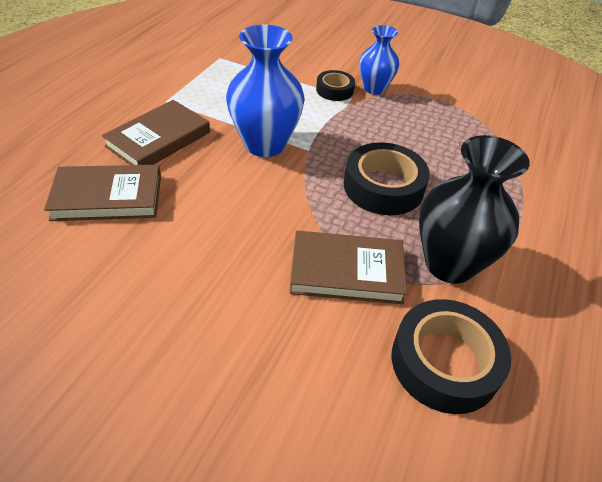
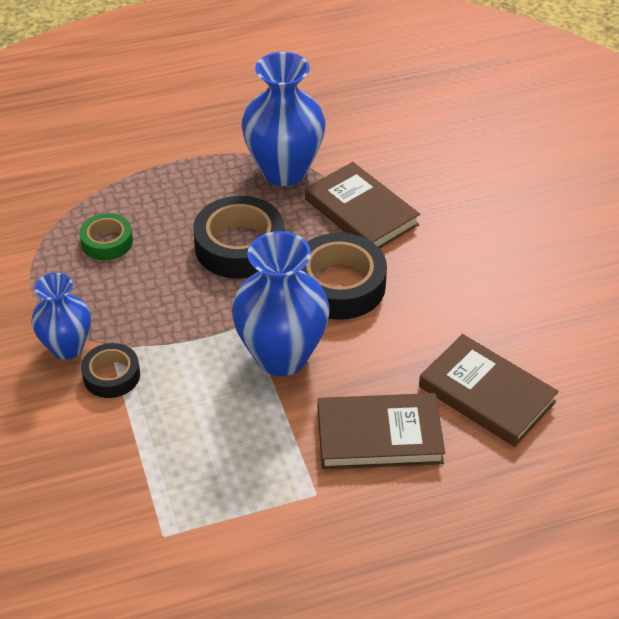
camera: 130 degrees left, 0 degrees up
black tape [392,299,511,414] -> black tape moved to [301,233,387,320]
black vase [419,135,530,284] -> blue vase [241,52,325,186]
none -> green tape [79,213,133,260]

